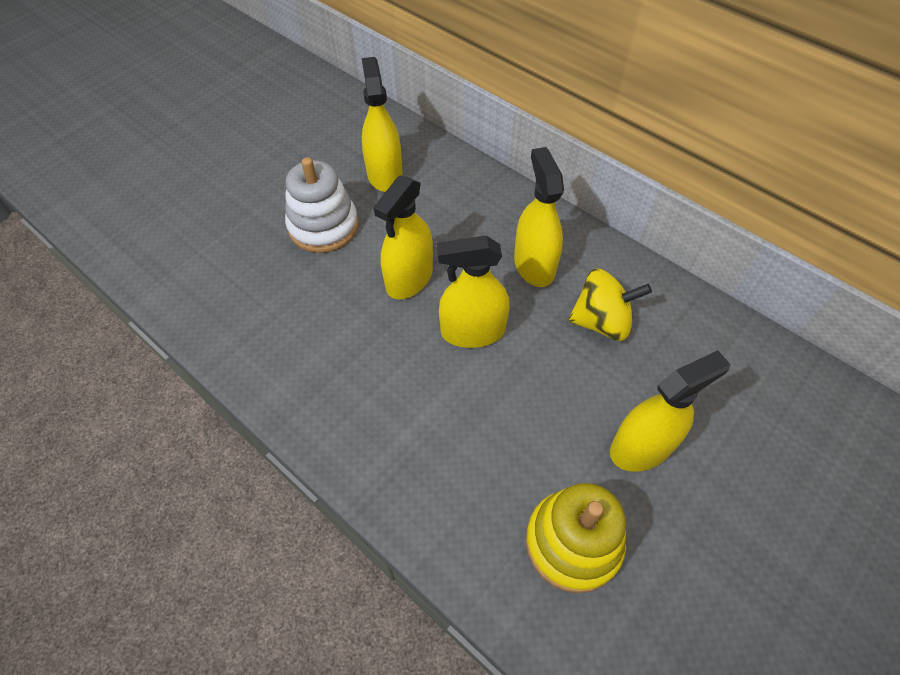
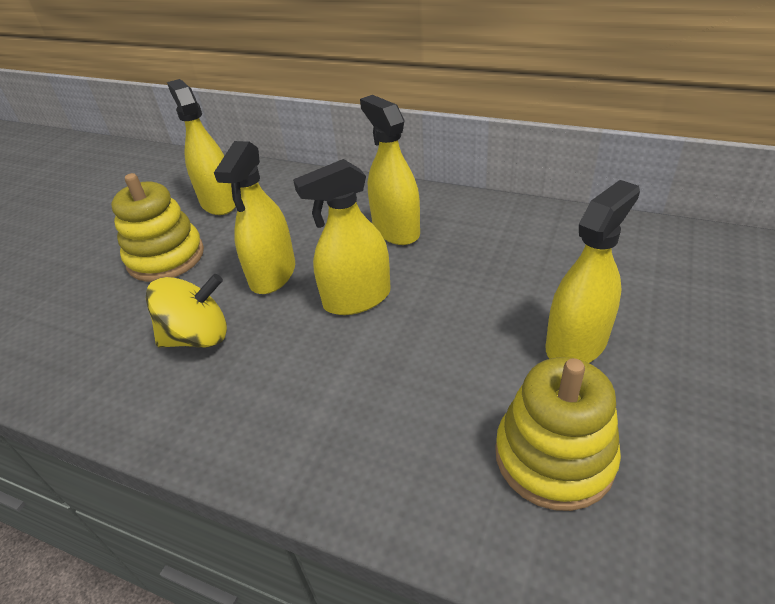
camera: 15 degrees left, 15 degrees down
white stacking toy [285,157,358,253] -> yellow stacking toy [111,173,204,282]
yellow spinning top [568,269,652,341] -> yellow spinning top moved to [146,274,227,348]

